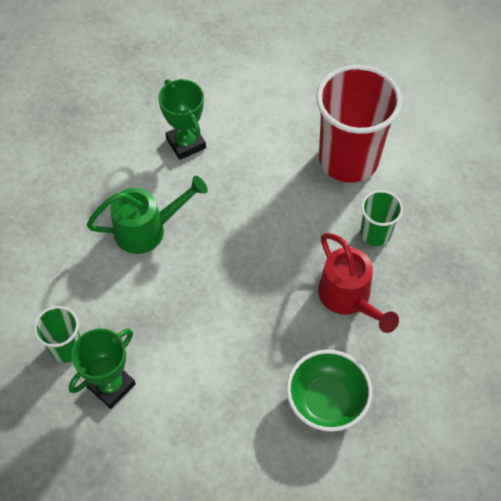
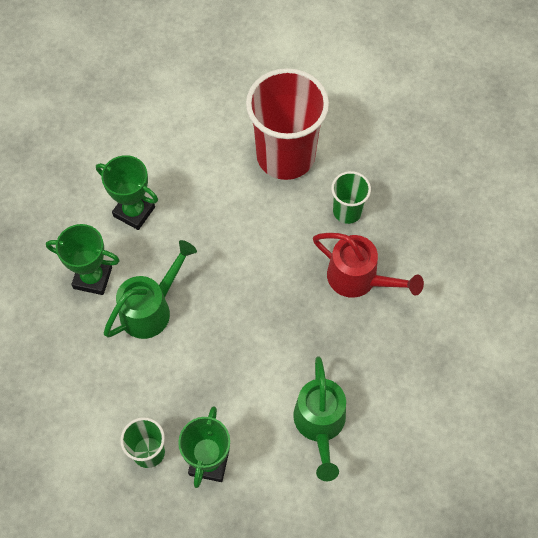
camera: 30 degrees left, 5 degrees up
green bowl [286,350,372,432] -> none
none -> green trophy [46,224,120,295]
none -> green watering can [293,356,346,481]

